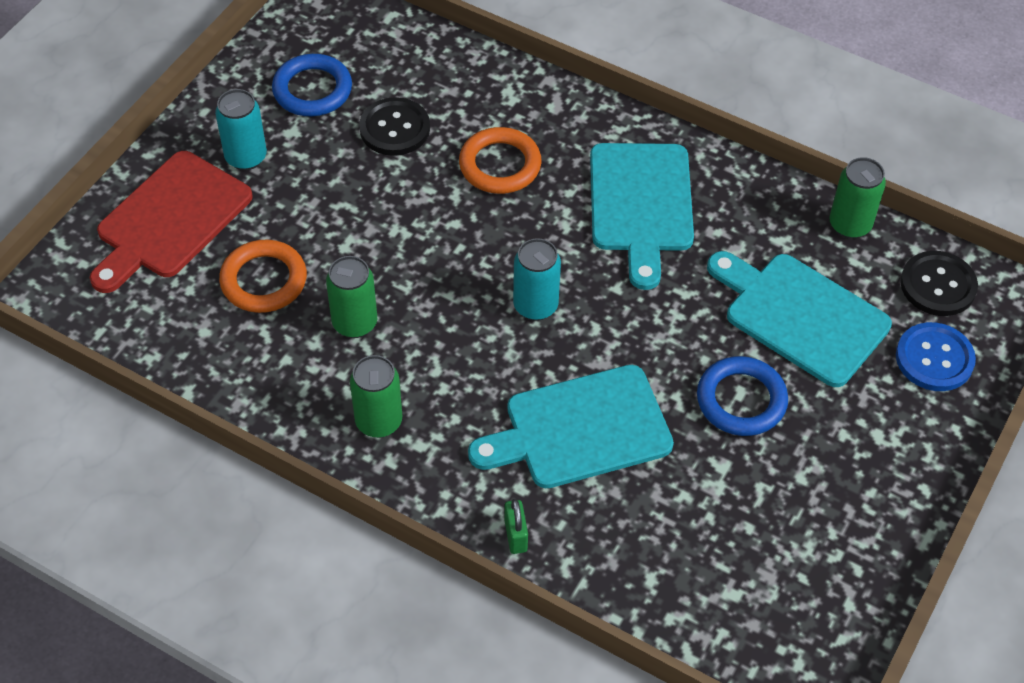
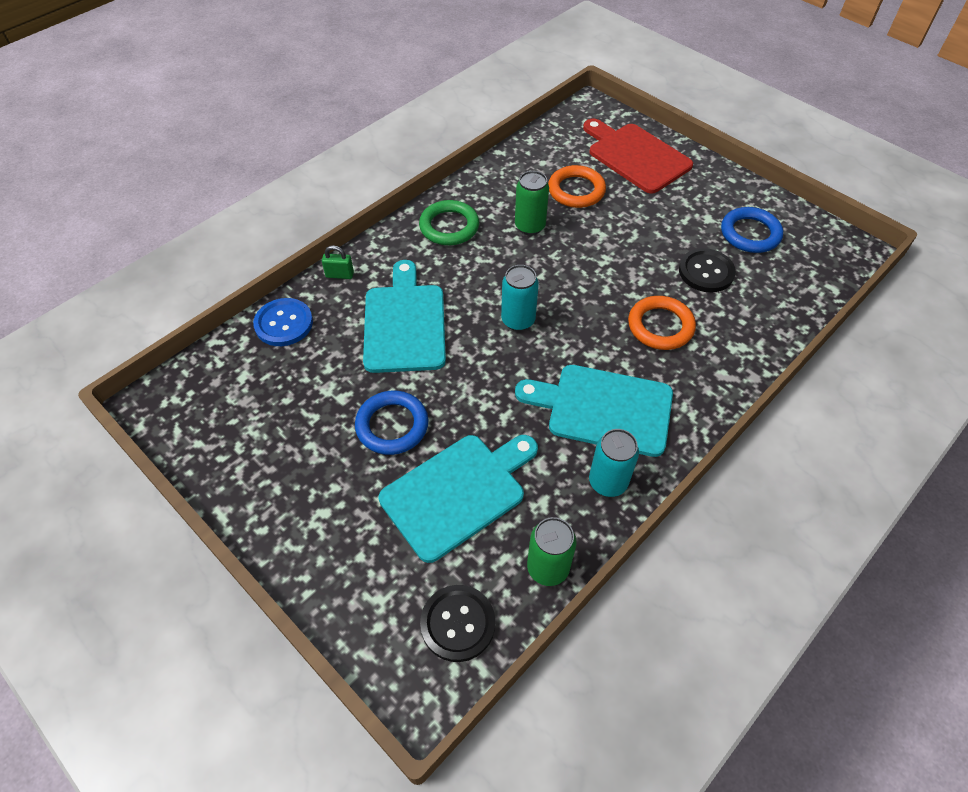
camera: 105 degrees right, 0 degrees up
turquoise can [215,89,267,170] -> turquoise can moved to [589,429,639,497]
green can [350,355,402,438] -> green ring [419,200,479,245]
blue button [896,322,976,391] -> blue button moved to [253,298,313,346]

